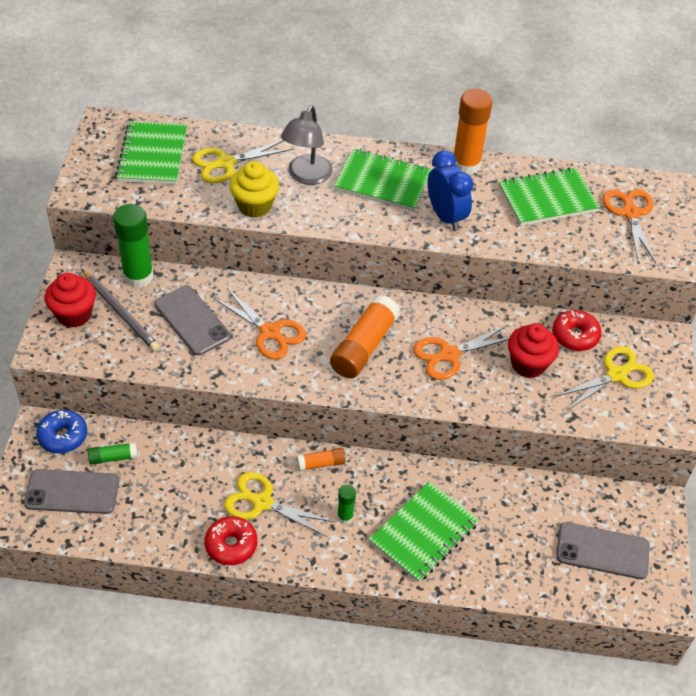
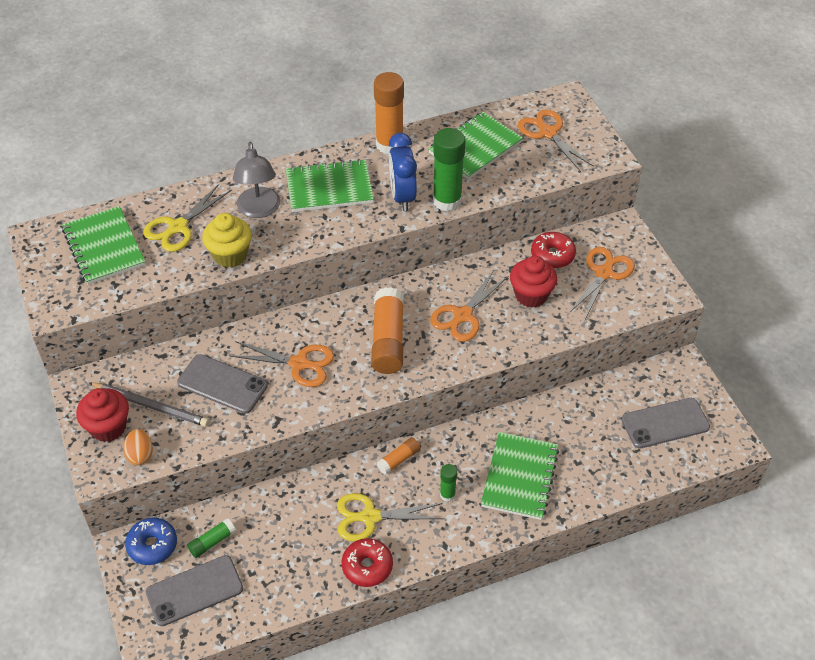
camera: 25 degrees left, 0 degrees up
green glue stick [113,204,154,288] -> green glue stick moved to [433,128,466,212]
blue clock [428,150,473,231] -> blue clock turned 135 degrees counterclockwise [389,133,417,211]
yellow scissors [555,346,654,411] -> orange scissors [569,247,635,319]
none -> orange egg [123,429,153,465]

